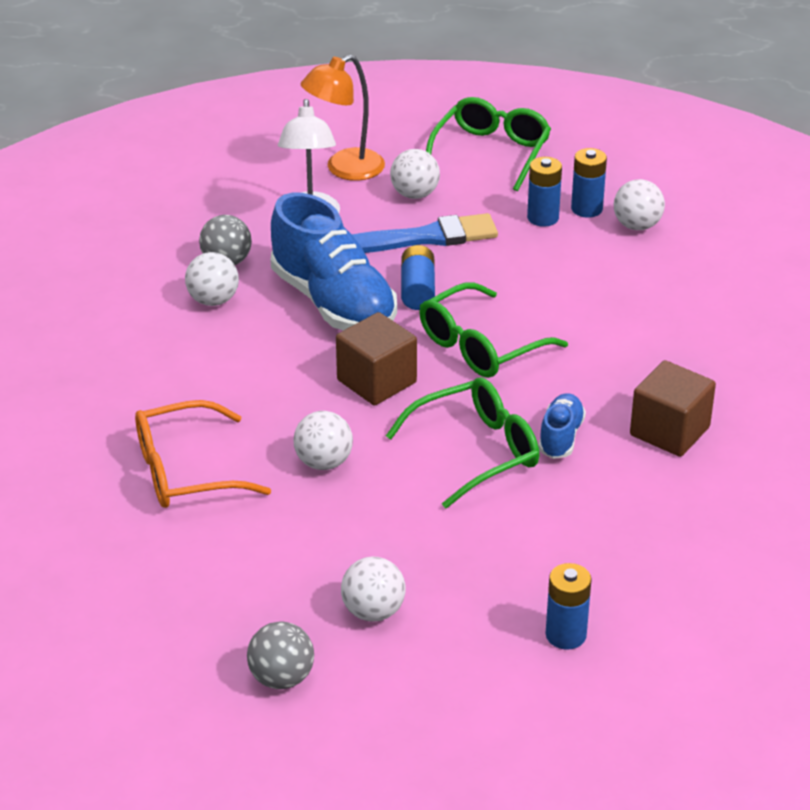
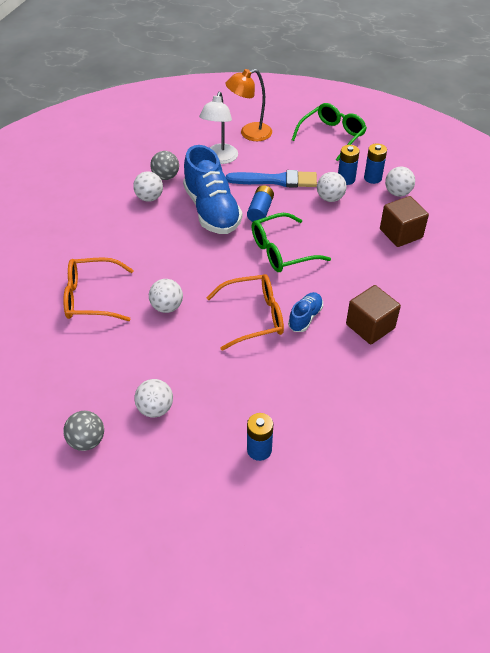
camera: 15 degrees right, 10 degrees up
brown cube [336,312,417,406] -> brown cube moved to [380,196,429,247]
green glasses [386,377,539,509] -> orange glasses [206,274,284,351]
white ball [390,149,440,199] -> white ball moved to [317,172,347,202]

